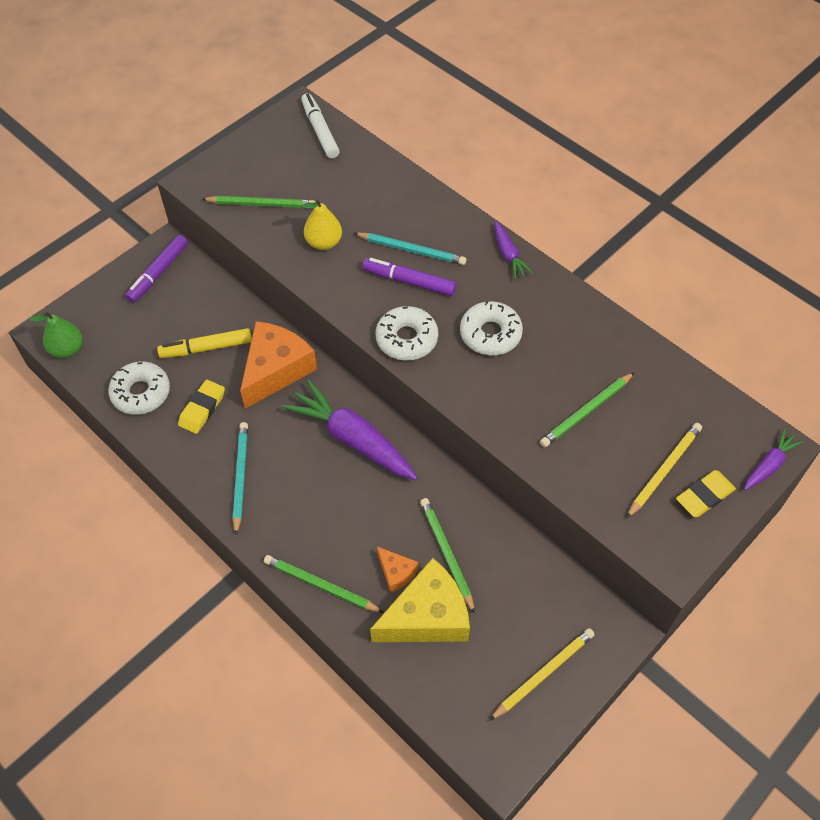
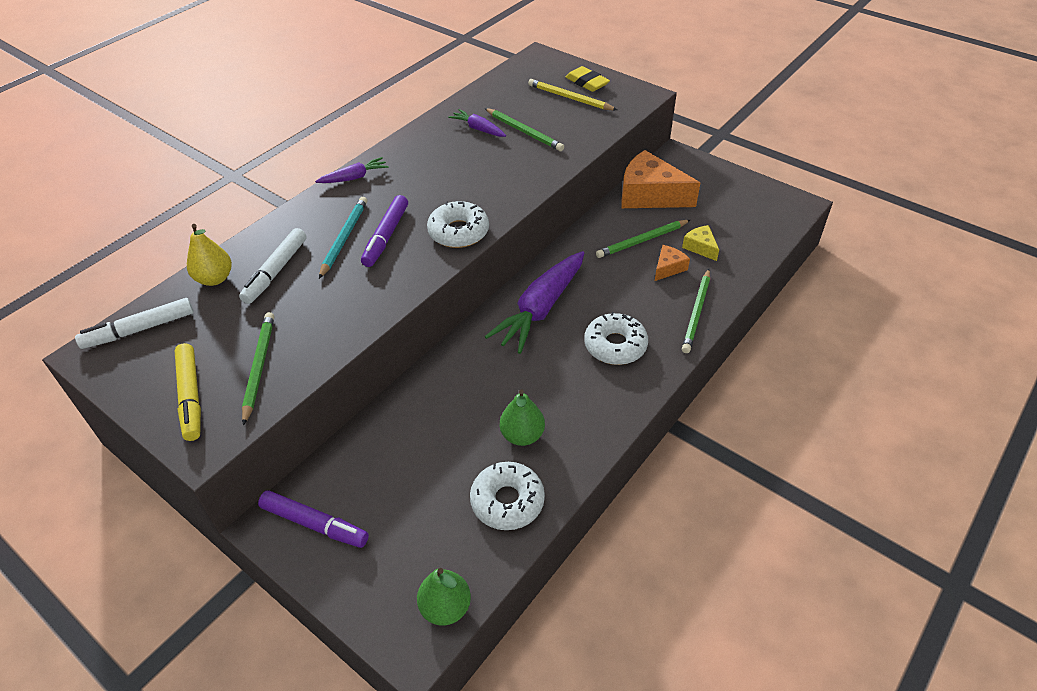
camera: 95 degrees left, 10 degrees down
yellow marker [157,328,252,358] -> yellow marker moved to [175,343,201,441]
yellow eraser [178,380,225,434] -> green pear [500,389,545,446]
turquoise pencil [233,422,248,535] -> none
orange cheese [240,321,317,409] -> orange cheese moved to [622,150,700,208]
yellow pear [302,198,342,250] -> yellow pear moved to [187,224,232,286]
yellow cheese [370,558,470,642] -> yellow cheese [682,225,719,261], size x0.48
white donut [460,301,523,355] -> white donut moved to [584,312,648,365]
yellow pencil [489,628,595,721] -> none
purple carrot [744,428,804,490] -> purple carrot moved to [448,109,506,137]
none -> white marker [239,228,307,304]

